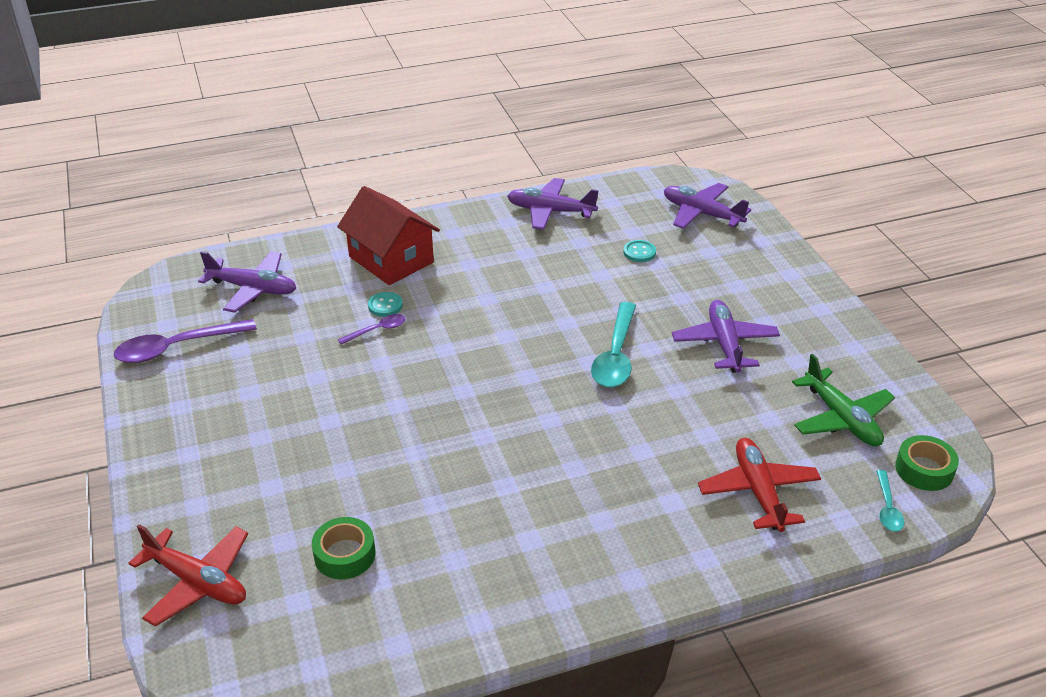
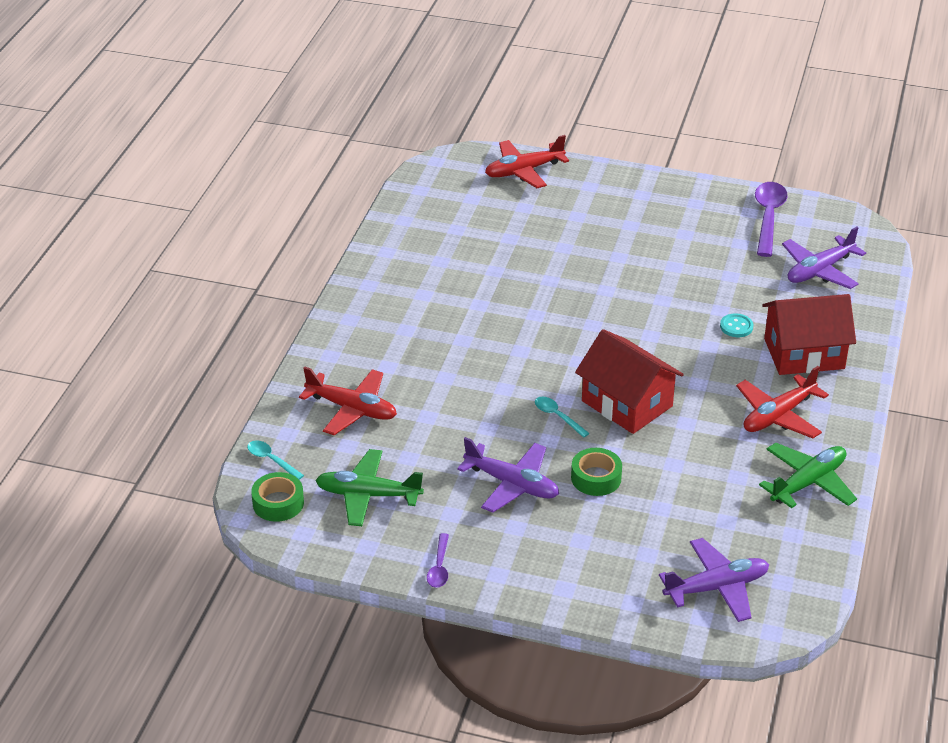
camera: 125 degrees right, 0 degrees up
green tape [312,517,375,579] -> green tape moved to [571,448,622,496]
purple spoon [338,314,406,345] -> purple spoon moved to [427,533,449,588]
purple plane [507,178,599,230] -> green plane [759,442,857,508]
turquoise spoon [591,302,636,387] -> turquoise spoon [535,397,590,438], size x0.53
turquoise button [623,240,656,262] -> none
none -> red house [575,329,684,434]
none -> red plane [736,366,829,439]

